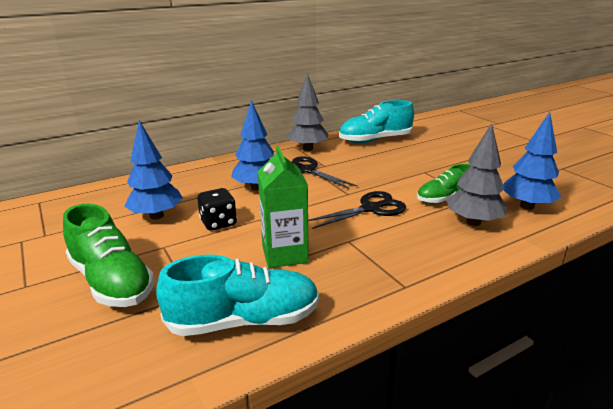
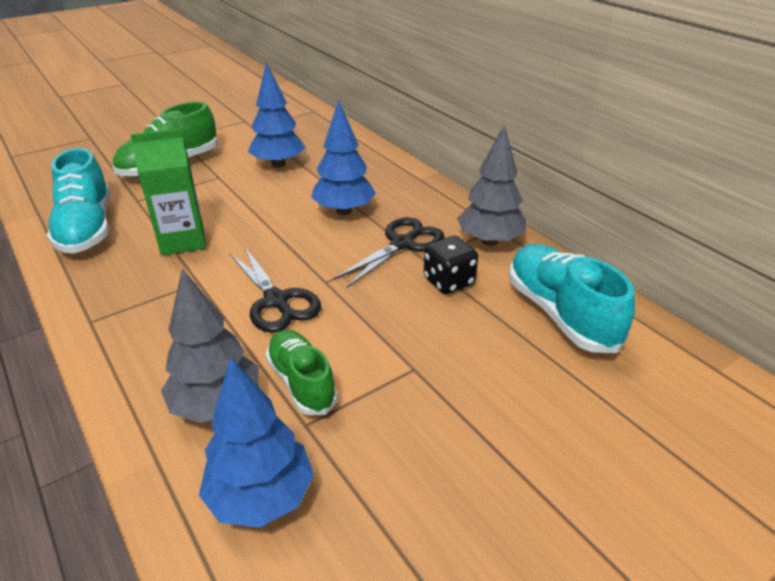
camera: 85 degrees right, 10 degrees up
black dice [197,188,237,231] -> black dice moved to [424,236,478,294]

